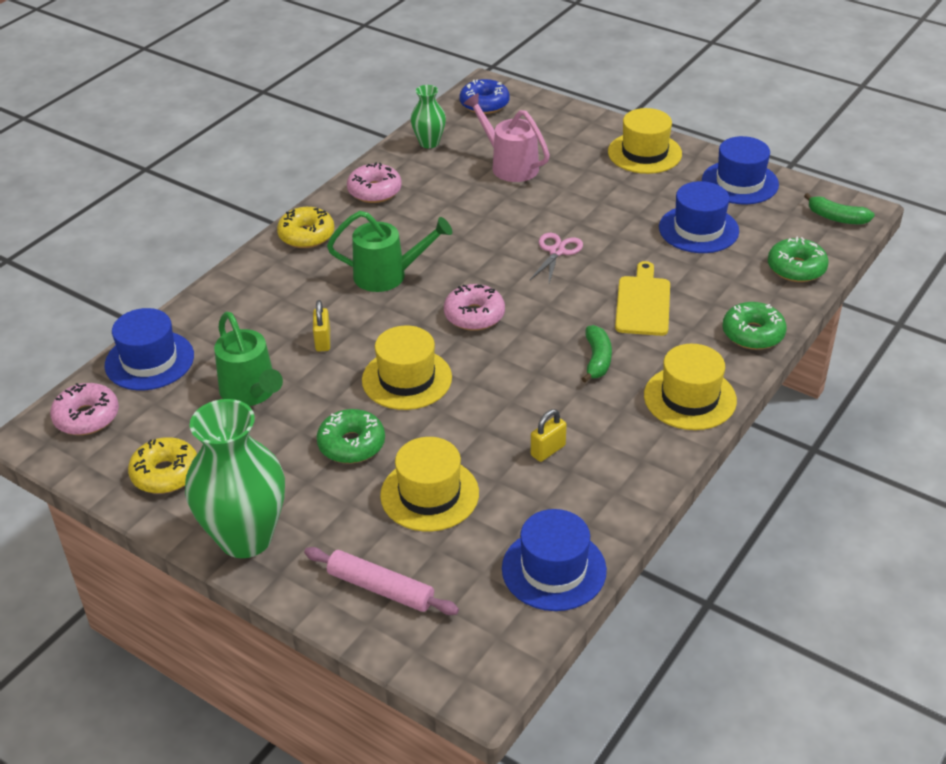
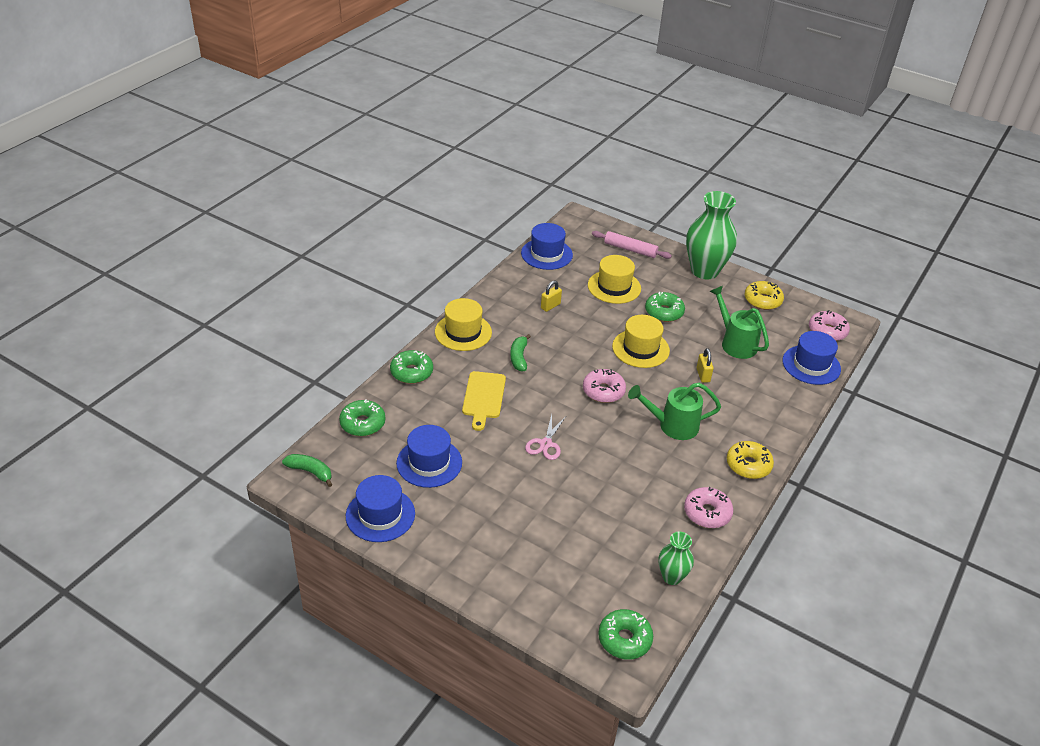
camera: 175 degrees right, 0 degrees up
blue donut [460,79,510,114] -> green donut [598,609,653,660]
pink watering can [463,93,550,182] -> none
yellow hat [608,108,682,174] -> none

